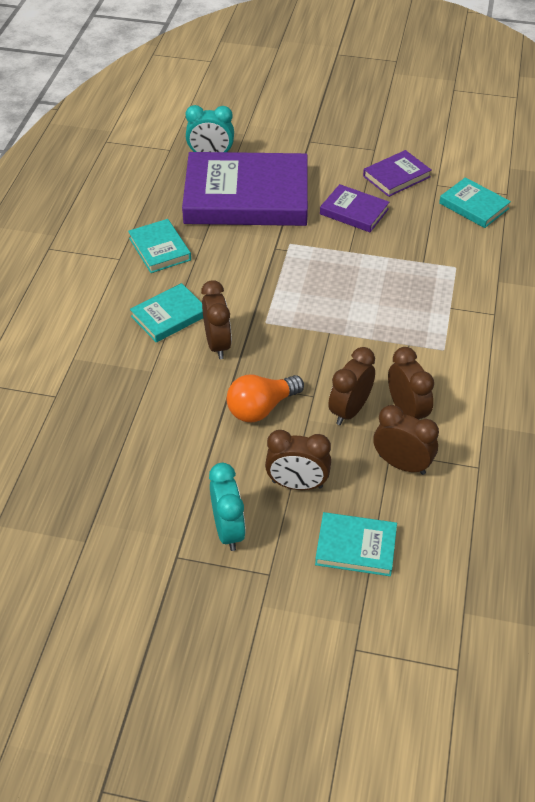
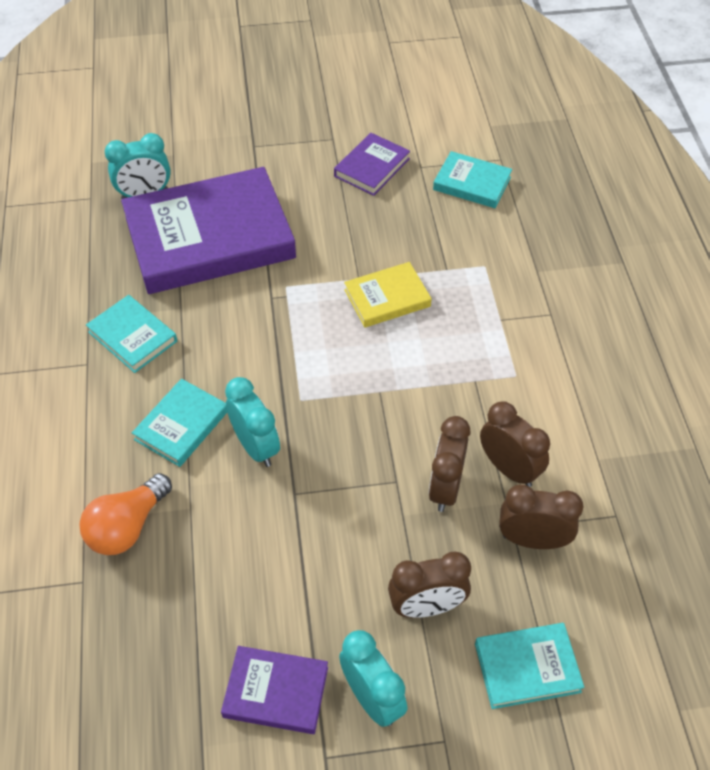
camera: 20 degrees left, 5 degrees up
brown clock [201,280,232,359] -> turquoise clock [225,377,280,467]
orange light bulb [227,375,304,422] -> orange light bulb moved to [80,473,172,555]
purple book [320,184,389,232] -> purple book moved to [221,646,328,734]
none -> yellow book [344,262,432,328]

